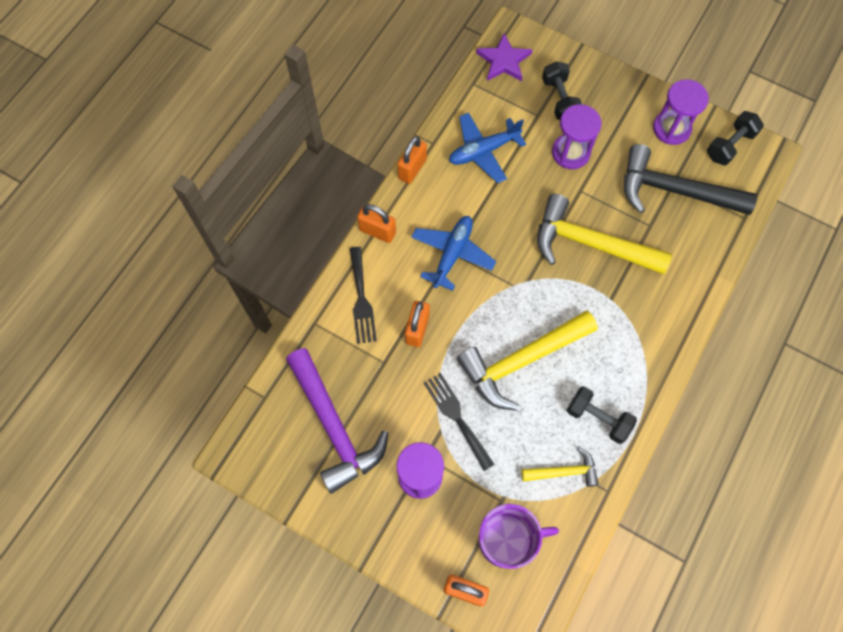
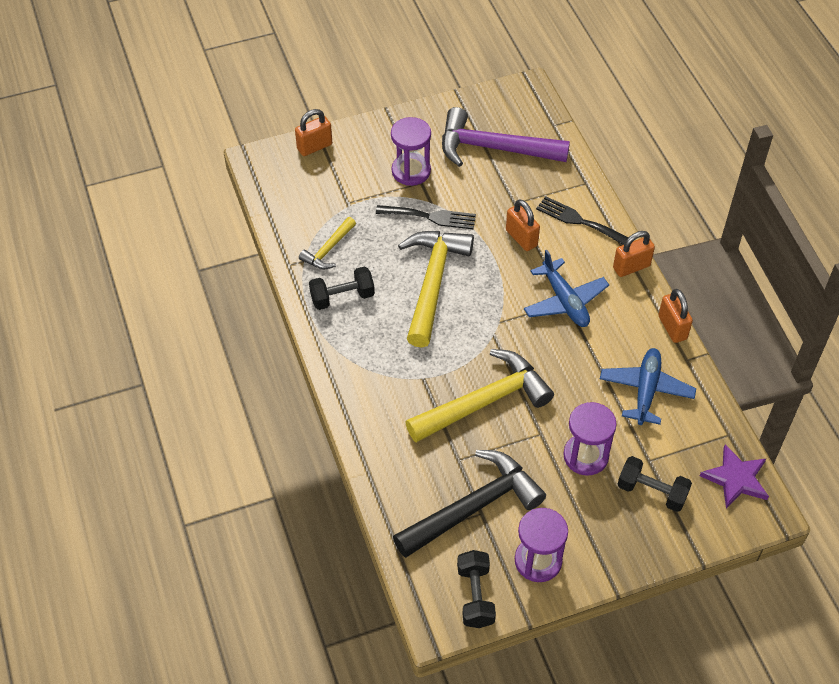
camera: 130 degrees right, 15 degrees down
purple mug [479,504,559,569] -> none

